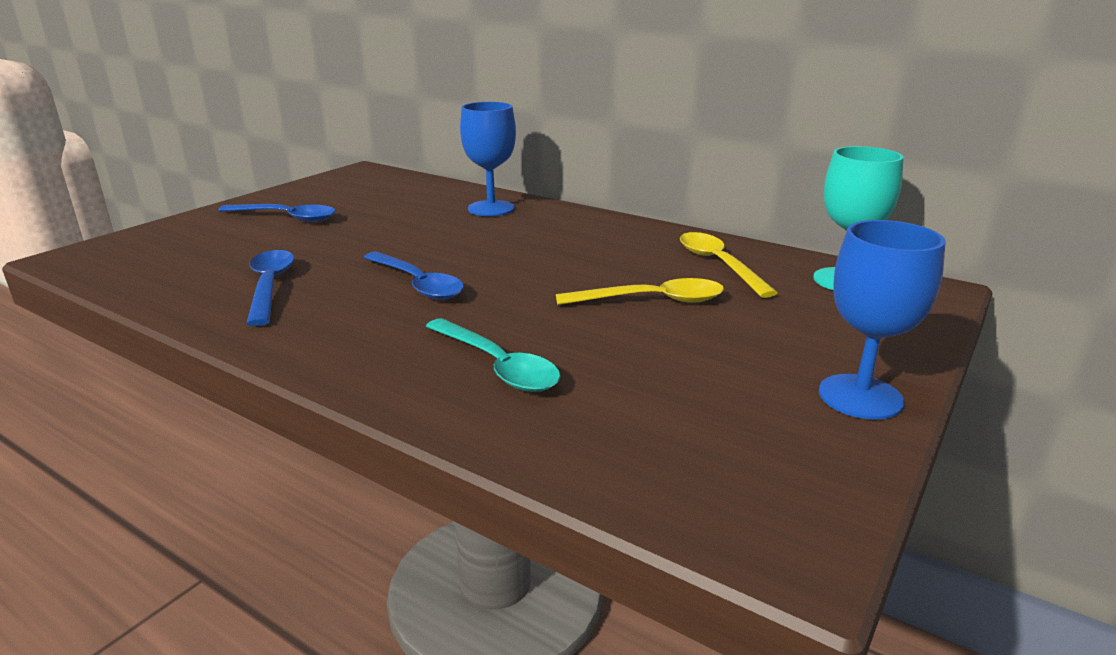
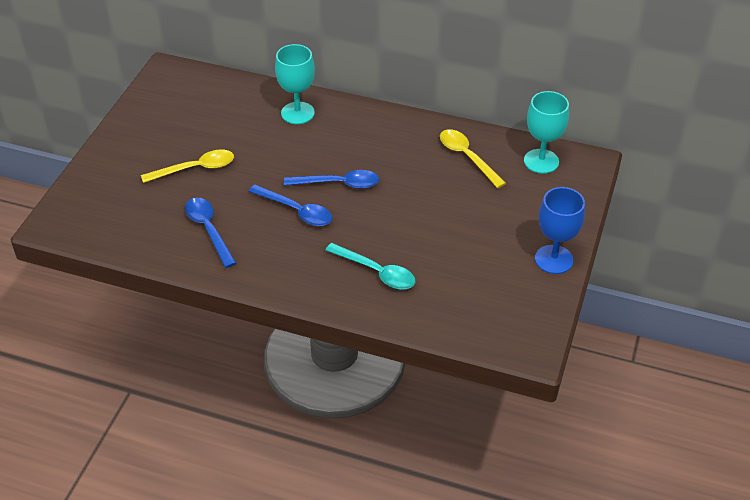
camera: 15 degrees left, 20 degrees up
blue spoon [218,204,336,222] -> blue spoon moved to [284,170,379,189]
blue goblet [460,102,516,216] -> turquoise goblet [275,44,315,124]
yellow spoon [556,278,724,305] -> yellow spoon moved to [141,150,234,183]

